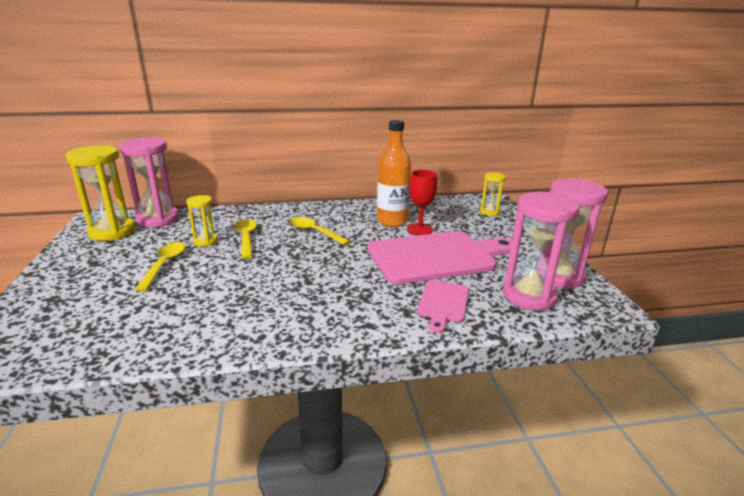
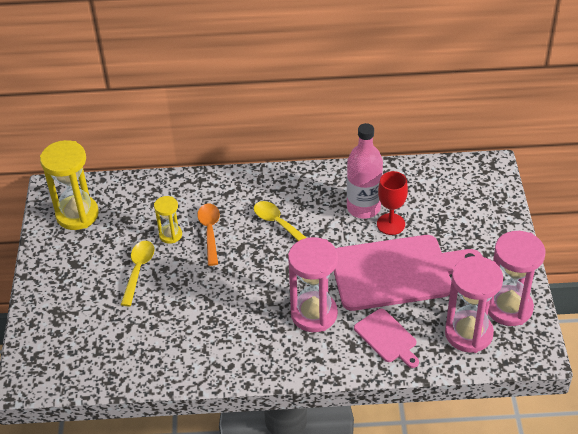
camera: 10 degrees right, 20 degrees up
pink hourglass [119,138,179,227] -> pink hourglass moved to [288,237,338,332]
yellow spoon [234,219,257,259] -> orange spoon [197,203,220,266]
orange bottle [377,120,411,227] -> pink bottle [347,123,383,219]
pink cutting board [417,280,469,333] -> pink cutting board turned 60 degrees counterclockwise [354,309,419,368]
yellow hourglass [480,172,506,216] -> none

